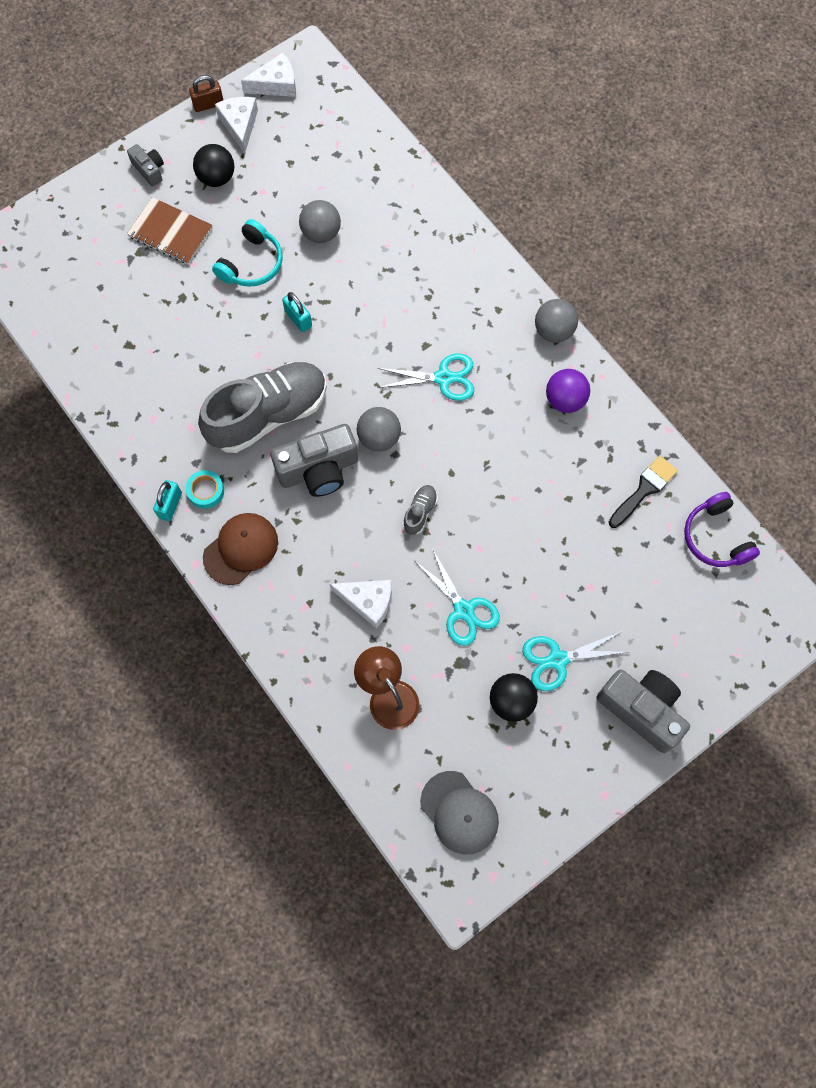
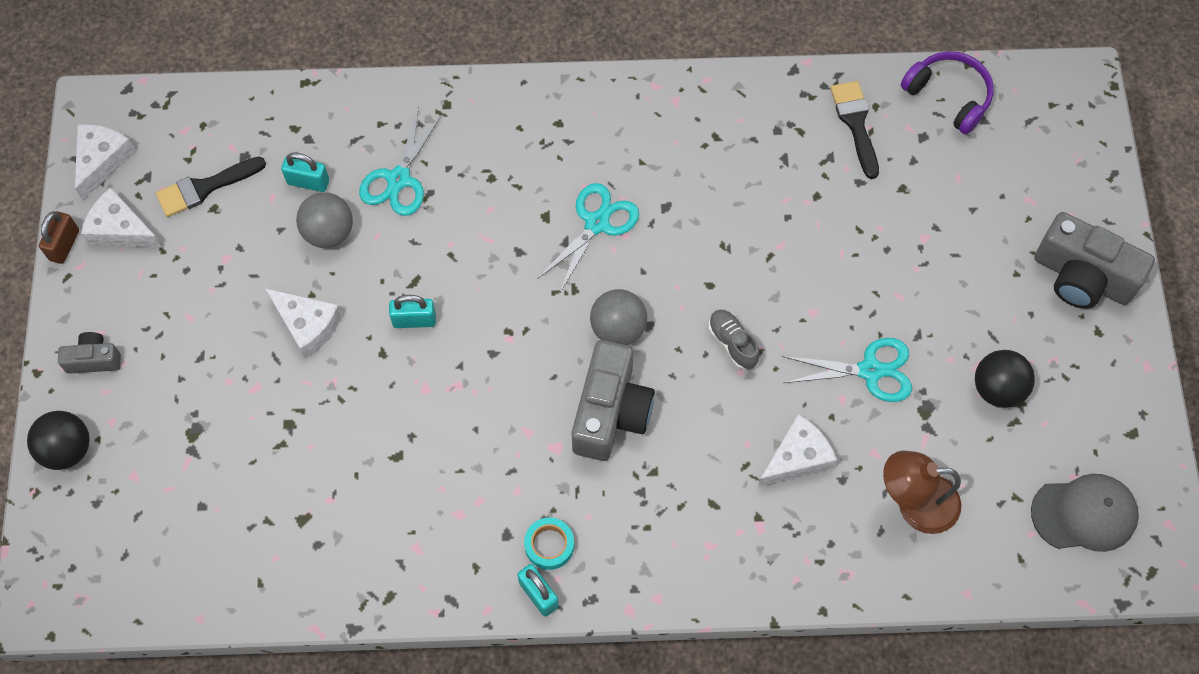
camera: 55 degrees left, 5 degrees down
brown notebook [127,197,213,265] -> none
black ball [193,144,234,187] -> black ball moved to [27,411,90,470]
grey shoe [198,362,327,453] -> none
brown cap [203,513,278,585] -> none
turquoise headphones [212,219,283,287] -> white cheese [265,288,342,358]
turquoise scissors [522,631,627,691] -> turquoise scissors moved to [359,107,443,216]
grey ball [535,299,578,343] -> none
purple ball [546,369,590,413] -> none
grey camera [596,669,690,753] -> grey camera turned 135 degrees counterclockwise [1035,212,1155,309]
purple headphones [684,492,760,567] -> purple headphones turned 150 degrees counterclockwise [901,51,994,134]
none -> black brush [156,156,266,217]
none -> turquoise padlock [281,152,329,192]

